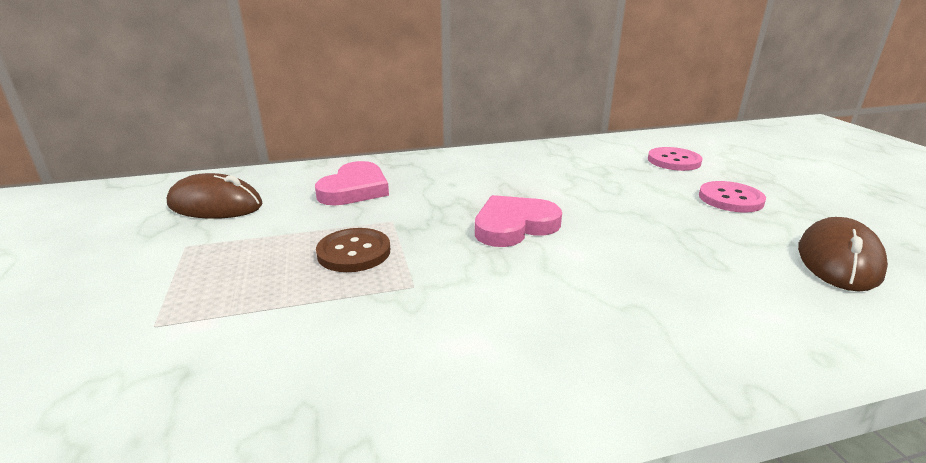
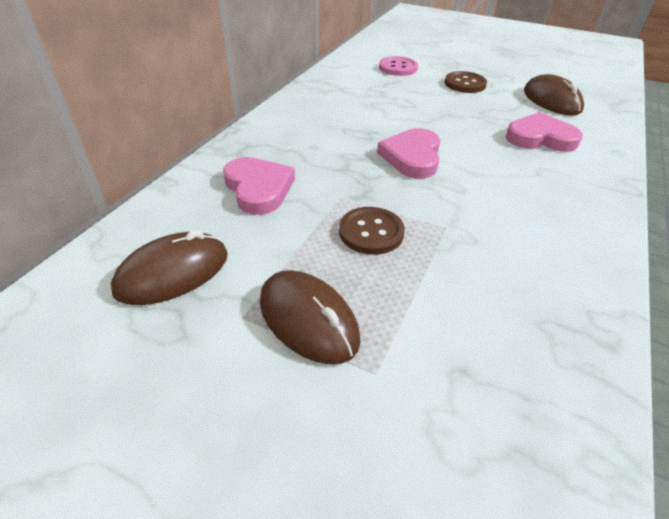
camera: 50 degrees left, 15 degrees up
pink button [699,181,766,213] -> brown button [445,71,487,93]
none -> brown mouse [260,270,361,364]
none -> pink heart [506,112,583,152]

